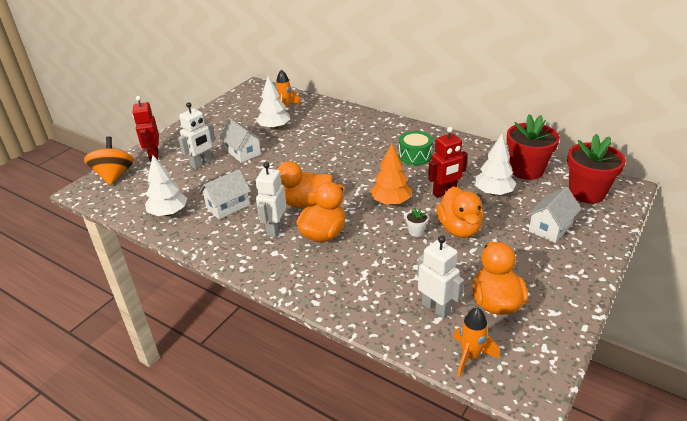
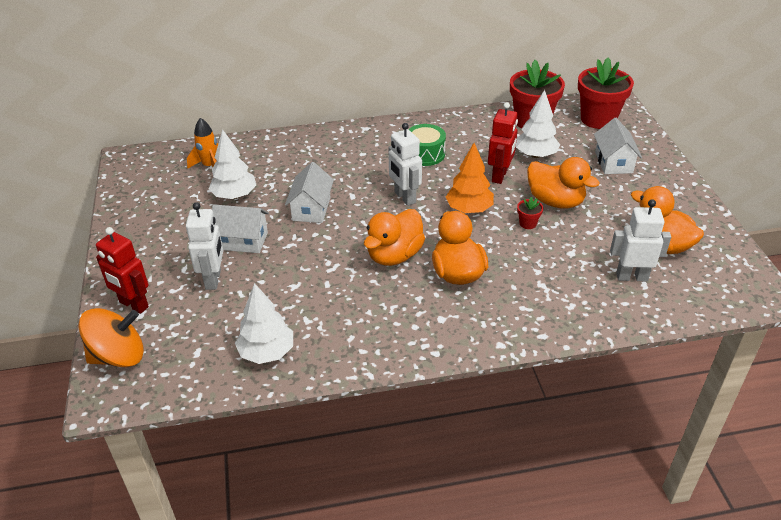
camera: 45 degrees left, 5 degrees up
orange spinning top [84,136,134,185] -> orange spinning top turned 120 degrees clockwise [78,308,144,367]
white house [199,169,251,219] -> white house moved to [285,162,334,223]
white robot [256,162,287,237] -> white robot moved to [389,123,422,206]
white flower pot [405,208,429,237] -> red flower pot [517,197,543,229]
orange rocket [453,307,499,377] -> none

